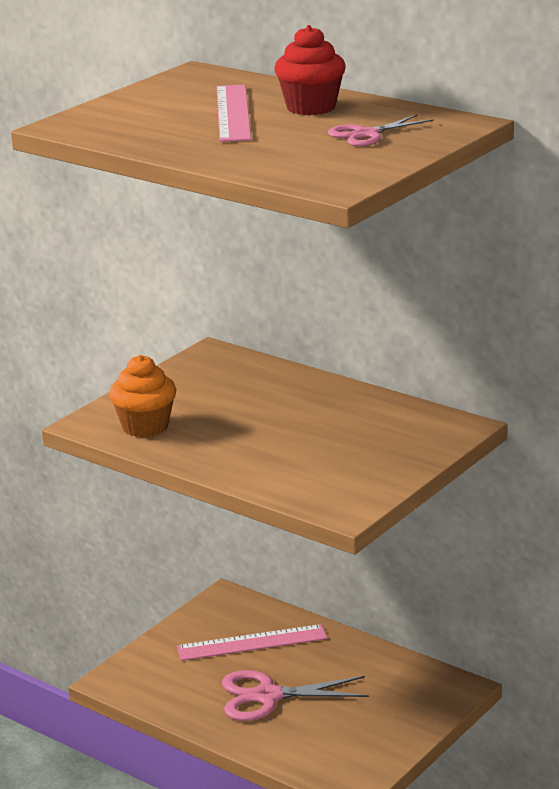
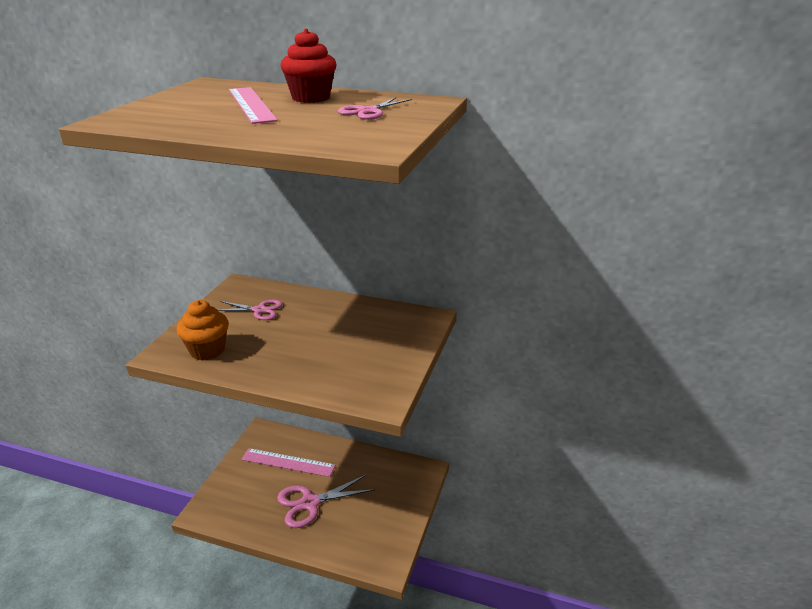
camera: 20 degrees left, 5 degrees up
pink ruler [177,624,327,661] -> pink ruler turned 45 degrees clockwise [241,448,336,477]
none -> pink scissors [218,300,282,320]

